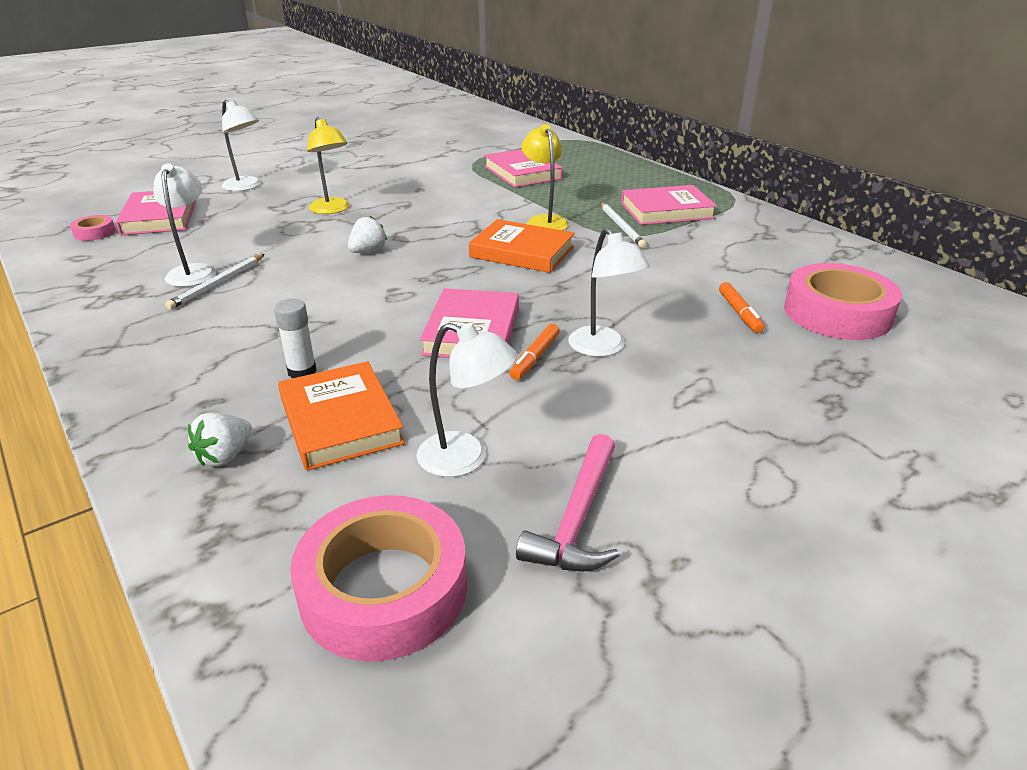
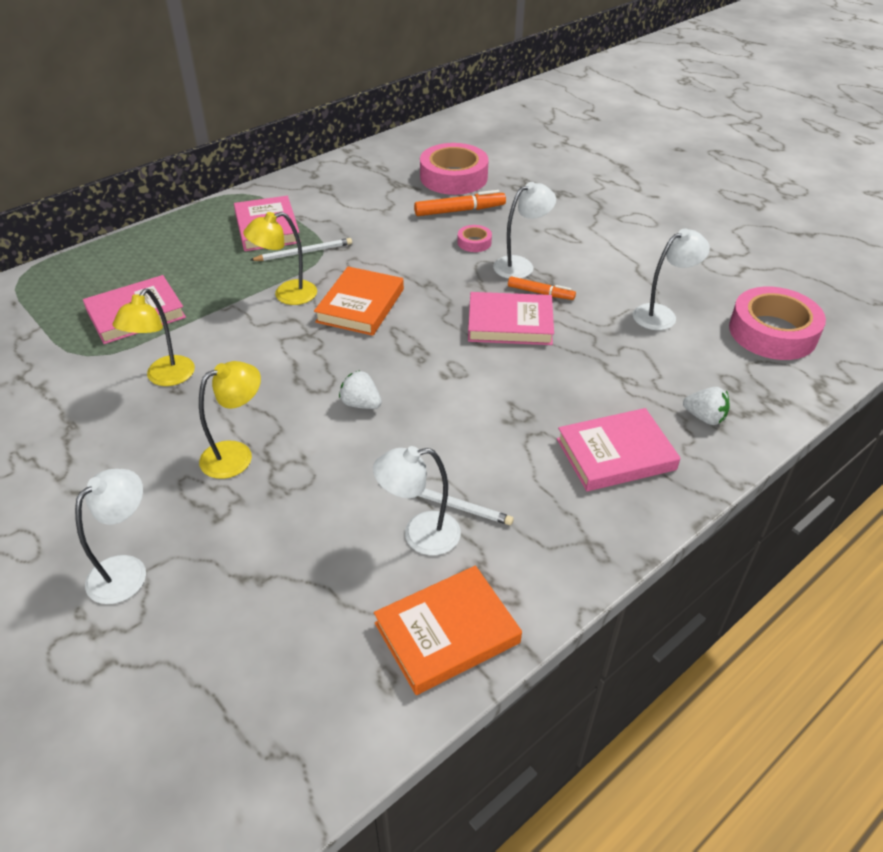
camera: 95 degrees left, 10 degrees up
pink tape [70,215,116,241] -> pink tape moved to [457,225,492,252]
pink book [116,191,196,235] -> pink book moved to [557,408,681,491]
white glue stick [274,299,317,378] -> none
orange book [278,361,405,471] -> orange book moved to [374,566,522,695]
white lamp [416,323,517,477] -> white lamp turned 45 degrees clockwise [633,229,710,330]
pink hammer [516,434,620,571] -> none
orange marker [719,282,764,333] -> orange marker [414,190,506,216], size x1.53
none -> yellow lamp [112,289,195,386]

